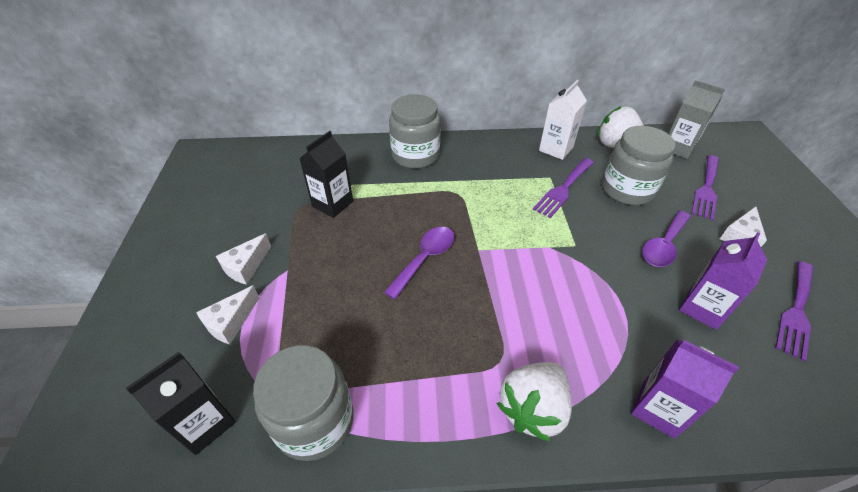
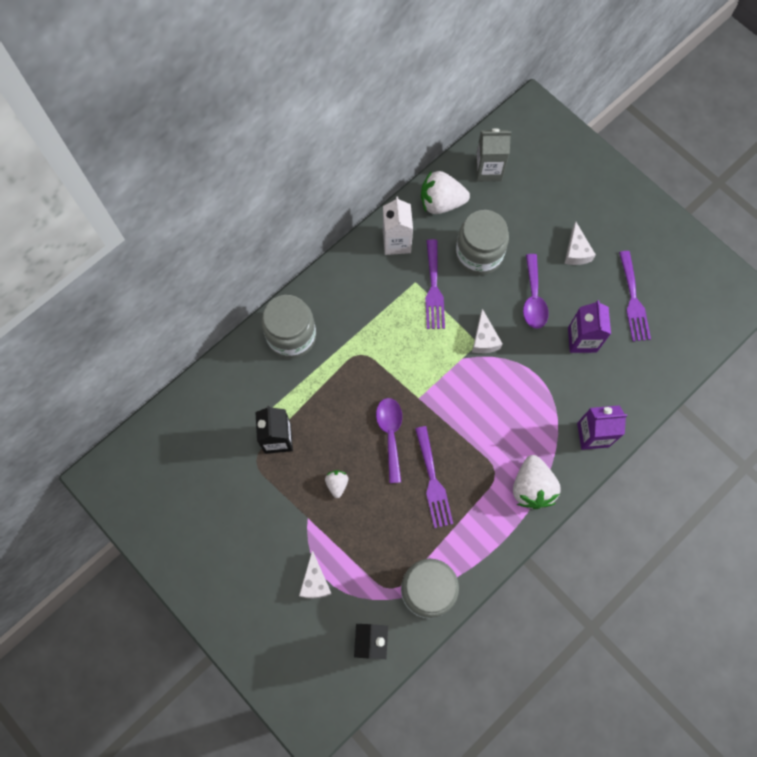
camera: 40 degrees left, 25 degrees up
white cheese [216,233,271,285] -> white cheese moved to [472,309,502,353]
purple fork [691,155,719,220] -> purple fork moved to [415,426,453,528]
none -> white strawberry [325,470,348,498]

